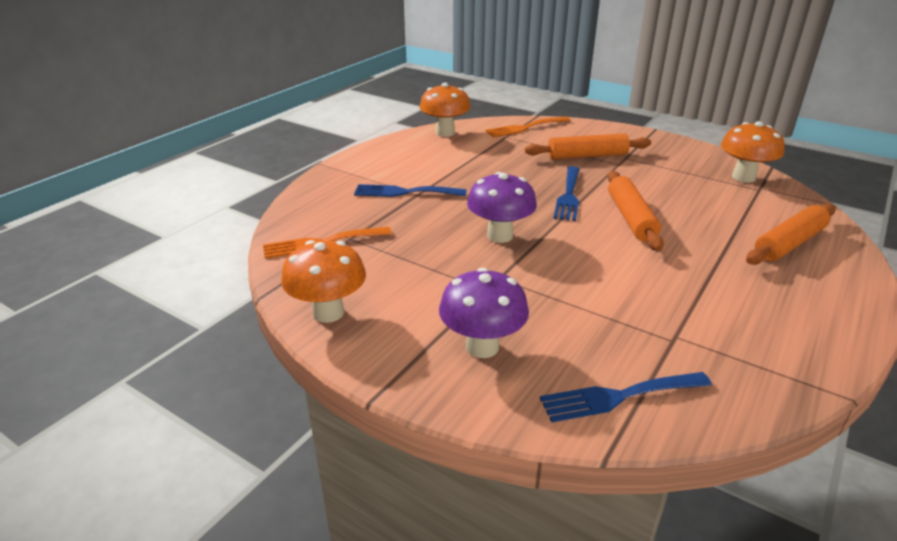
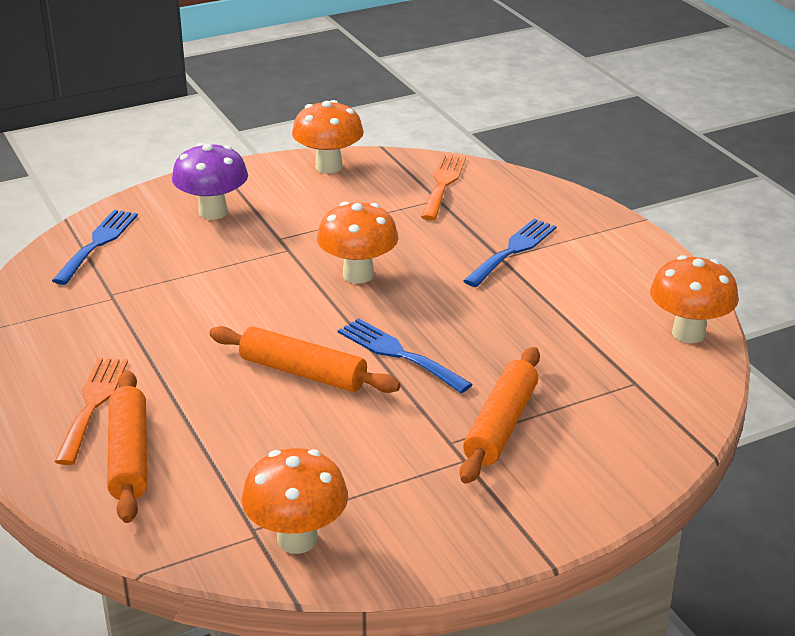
camera: 120 degrees right, 0 degrees up
purple mushroom [467,172,537,243] -> orange mushroom [317,202,399,284]
orange fork [485,116,570,137] -> orange fork moved to [55,358,128,465]

